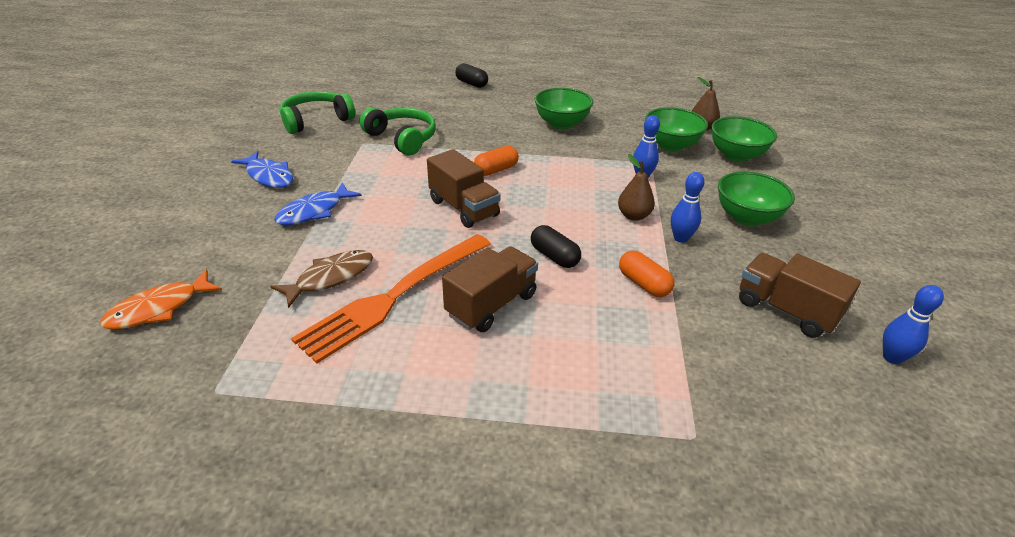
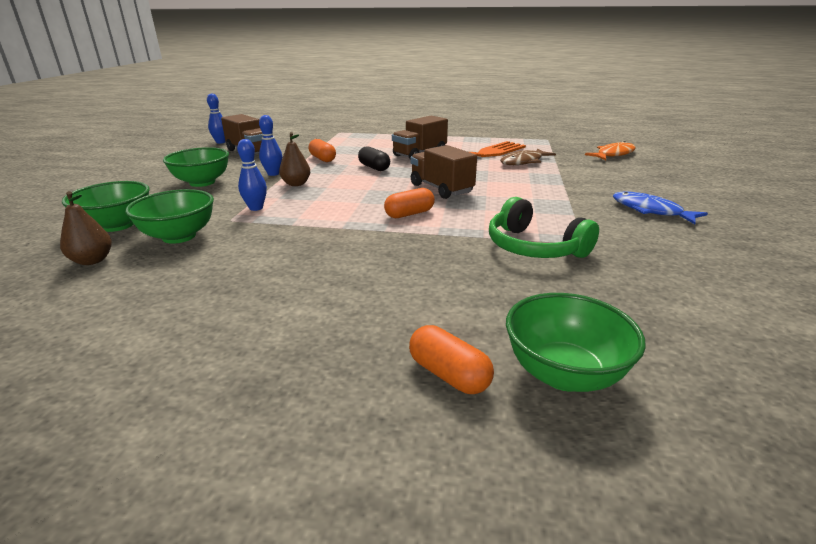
camera: 175 degrees left, 10 degrees down
blue fish [274,182,362,225] -> none
green headphones [280,91,355,134] -> none
black capsule [455,63,488,88] -> orange capsule [409,325,494,394]
green bowl [534,88,593,129] -> green bowl moved to [506,293,646,392]

